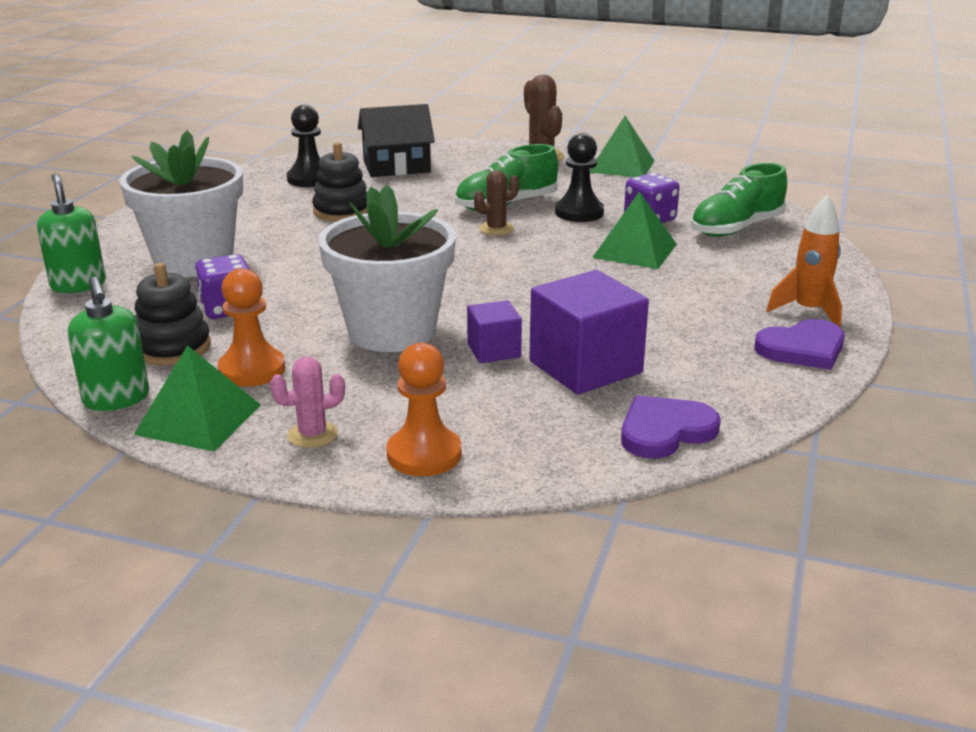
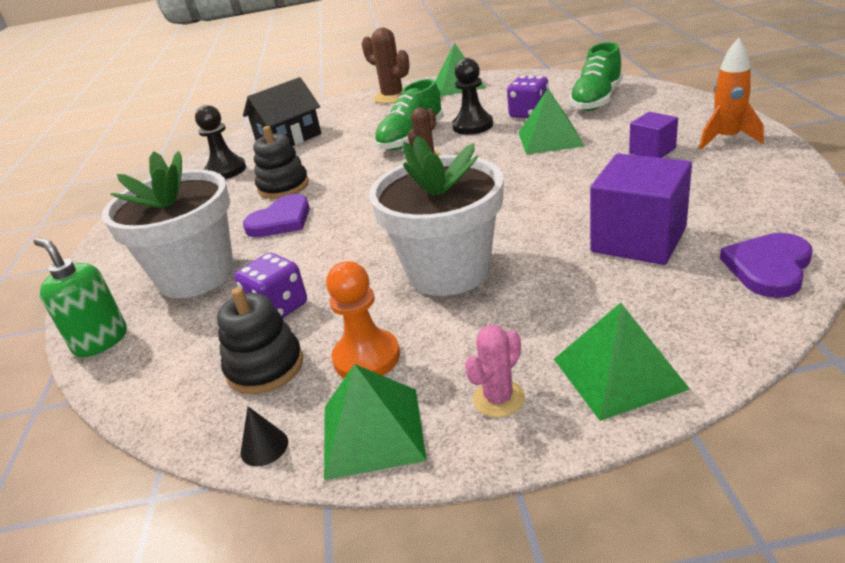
camera: 20 degrees left, 5 degrees up
green soap dispenser [68,277,149,411] -> black cone [241,406,288,467]
orange pawn [386,343,461,476] -> green pyramid [554,303,690,421]
purple cube [467,300,522,363] -> purple cube moved to [629,112,678,158]
purple heart [754,319,845,370] -> purple heart moved to [243,194,310,237]

